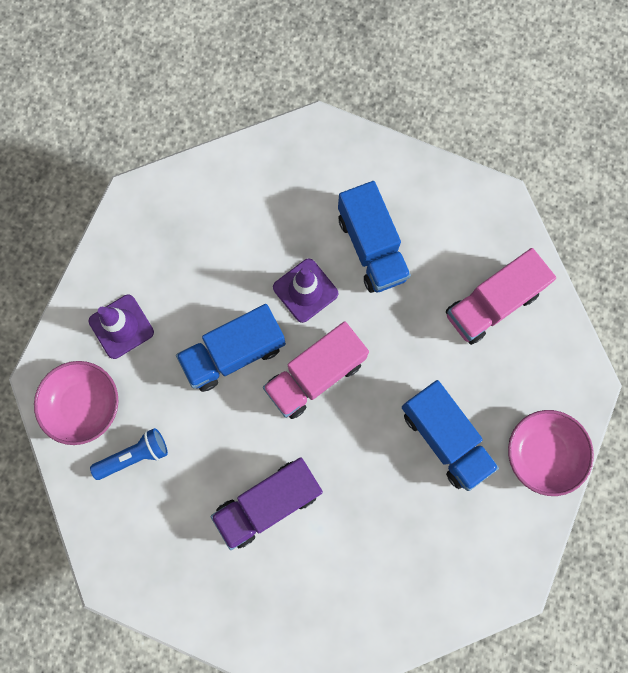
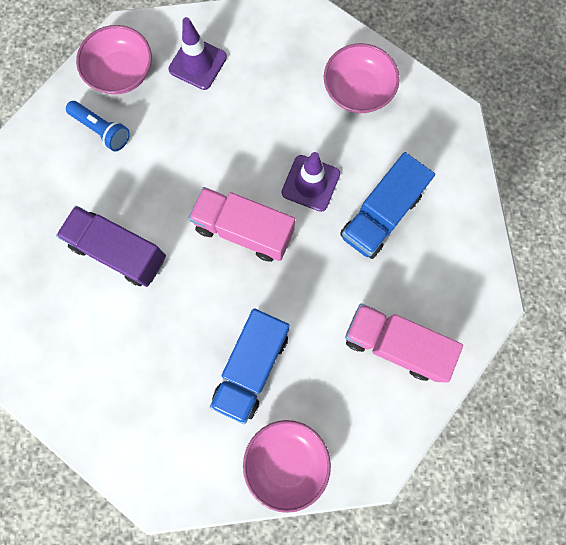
camera: 60 degrees right, 0 degrees up
blue truck [176,304,286,392] -> none
none -> pink bowl [324,43,400,113]

